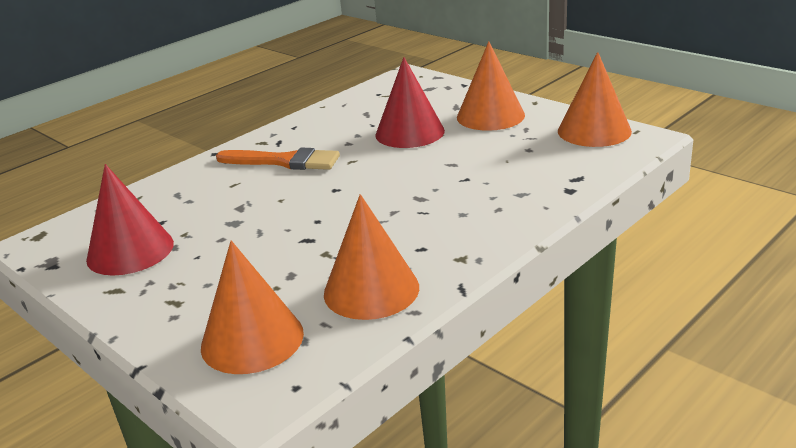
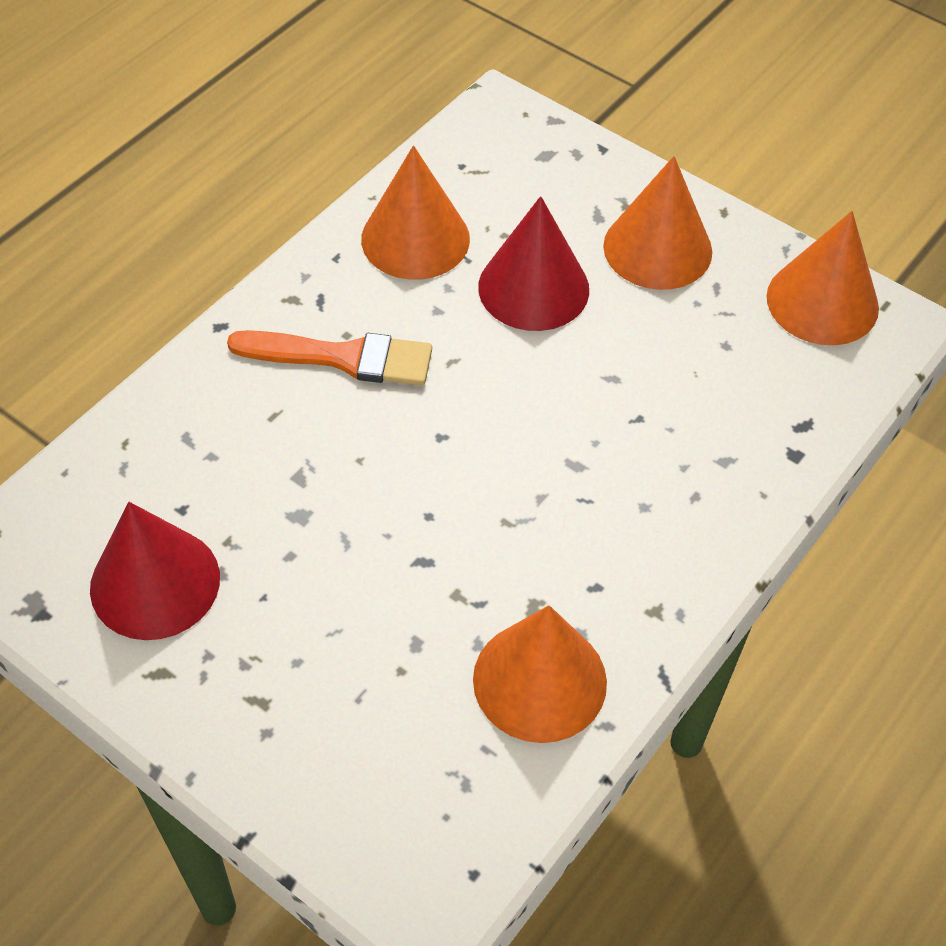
camera: 10 degrees left, 25 degrees up
orange cone [201,240,304,374] -> orange cone moved to [361,146,470,280]

